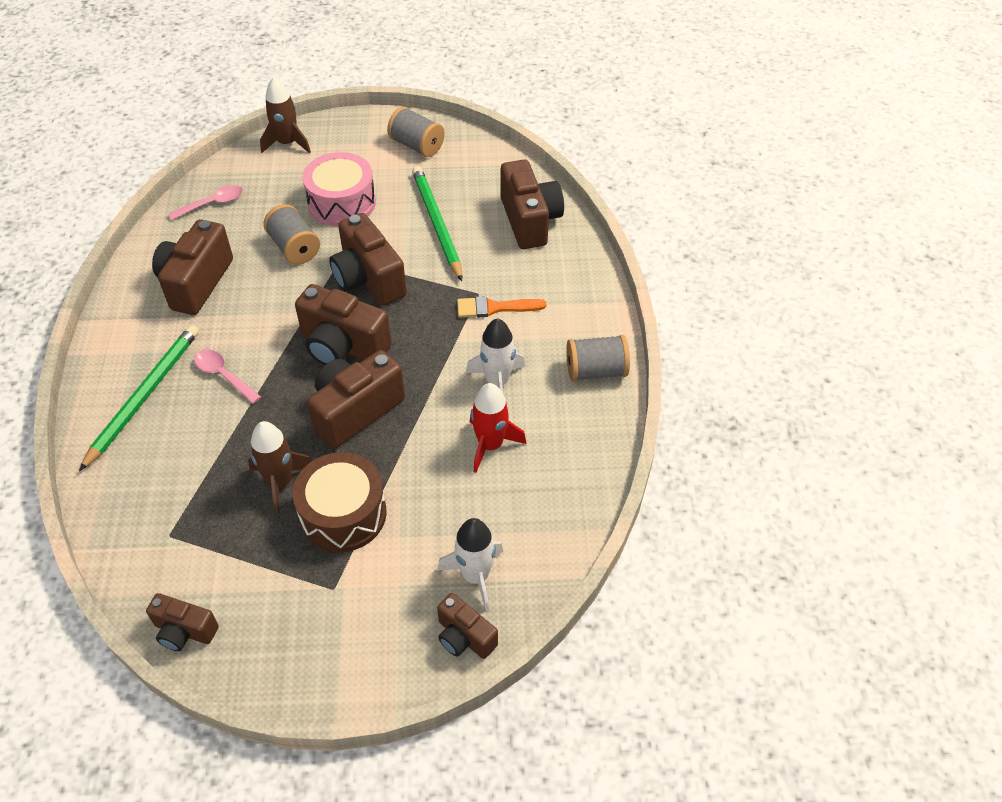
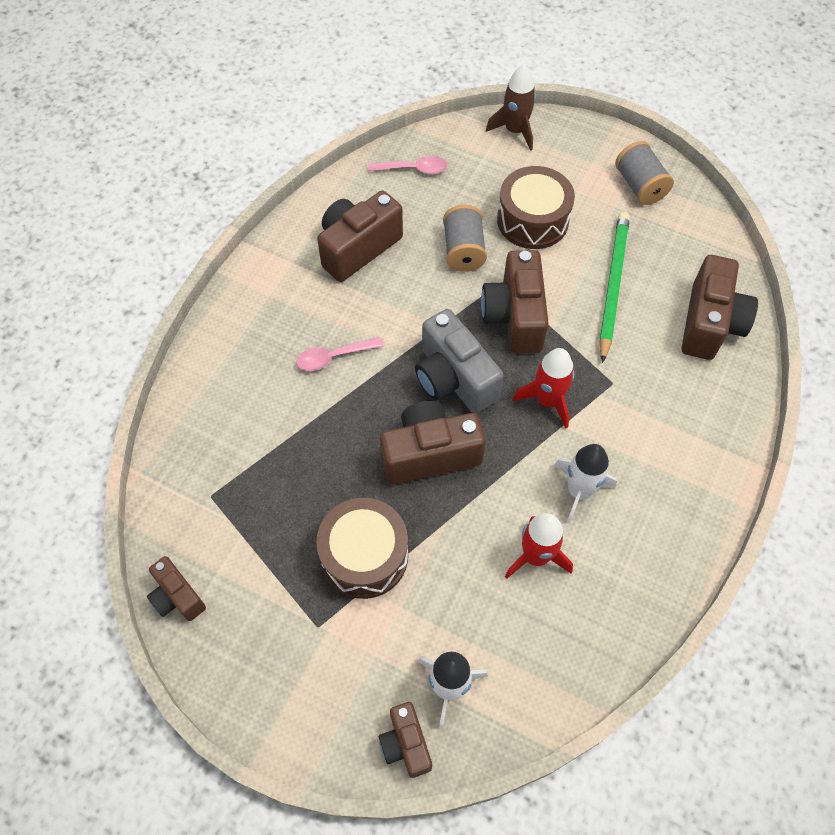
camera: 30 degrees right, 10 degrees up
green pencil [79,325,199,471] -> none
pink spoon [194,349,261,404] -> pink spoon turned 90 degrees counterclockwise [296,337,384,371]
brown rocket [248,421,312,514] -> none
brown camera [295,284,392,365] -> grey camera [415,309,504,414]
pink drum [303,152,376,227] -> brown drum [497,166,575,249]
orange brush [457,296,547,317] -> none
grey spool [566,335,630,381] -> none
none -> red rocket [513,348,574,429]

